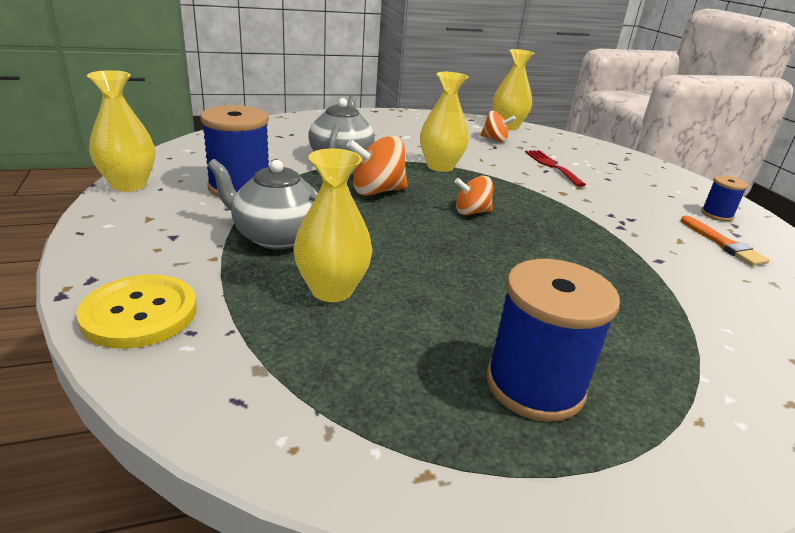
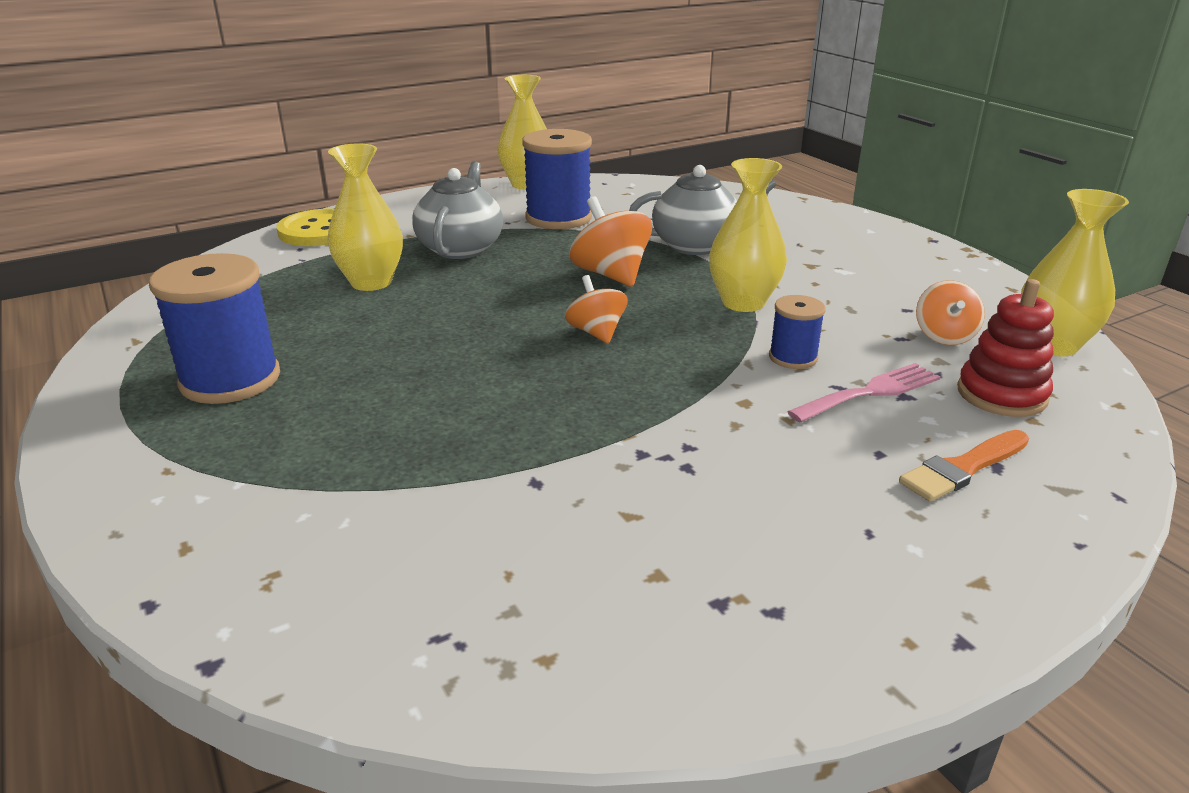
camera: 80 degrees right, 0 degrees up
red fork [525,150,586,187] -> pink fork [787,363,940,423]
orange brush [681,216,770,266] -> orange brush moved to [899,430,1029,502]
blue spool [701,175,748,221] -> blue spool moved to [769,295,826,369]
none -> red stacking toy [957,279,1054,417]

